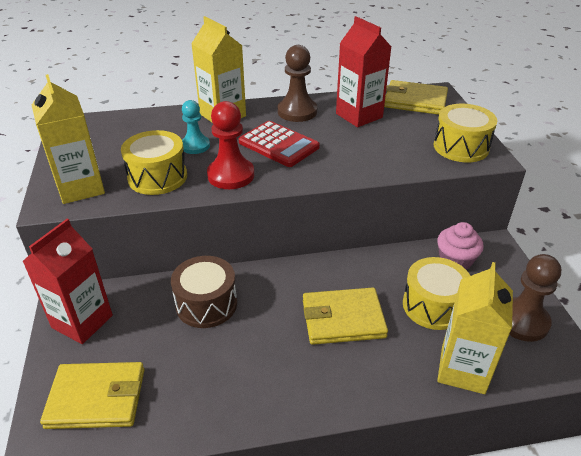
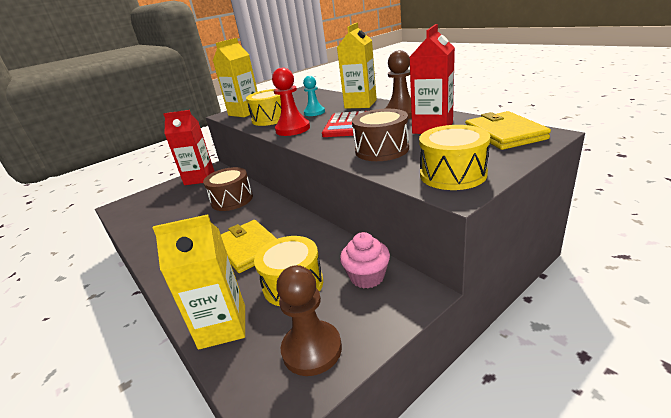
camera: 65 degrees right, 10 degrees down
yellow wallet [40,362,144,429] -> none
none -> brown drum [352,109,409,161]

